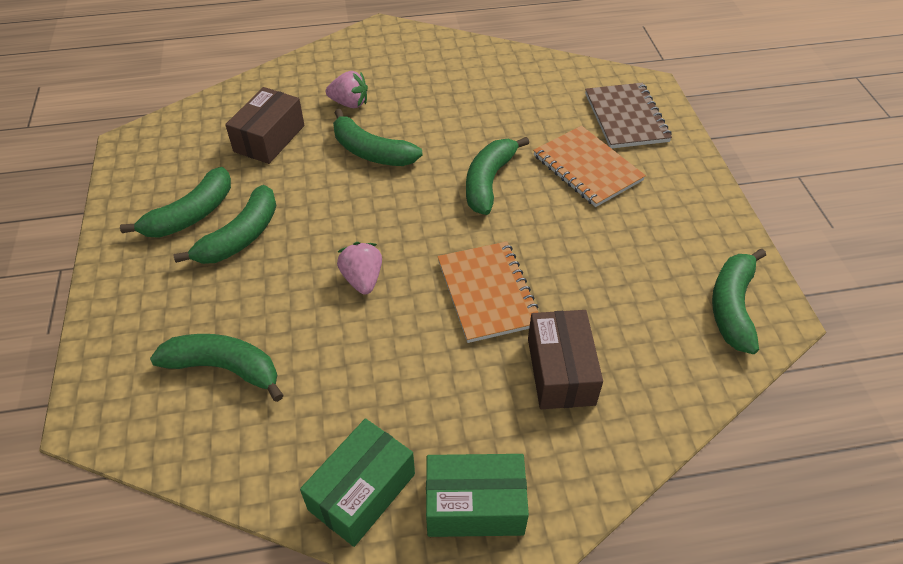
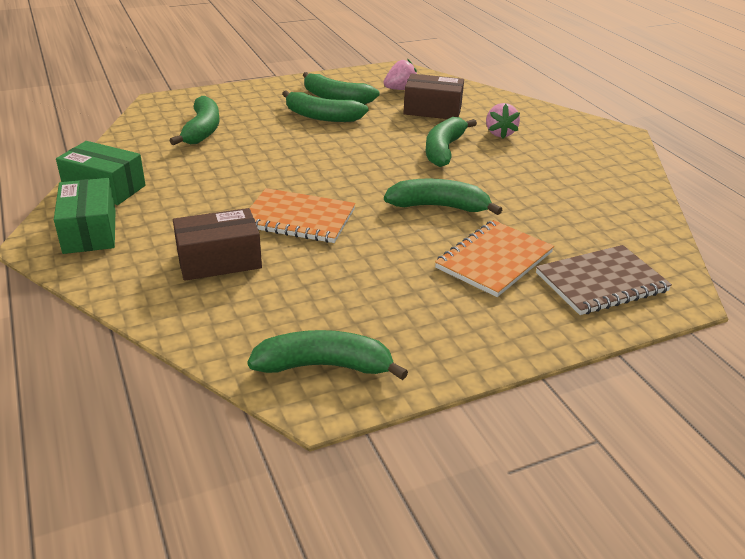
camera: 75 degrees right, 15 degrees down
pink strawberry [337,242,382,295] -> pink strawberry moved to [383,59,417,90]
orange notebook [438,241,539,343] -> orange notebook turned 45 degrees clockwise [250,188,355,243]

